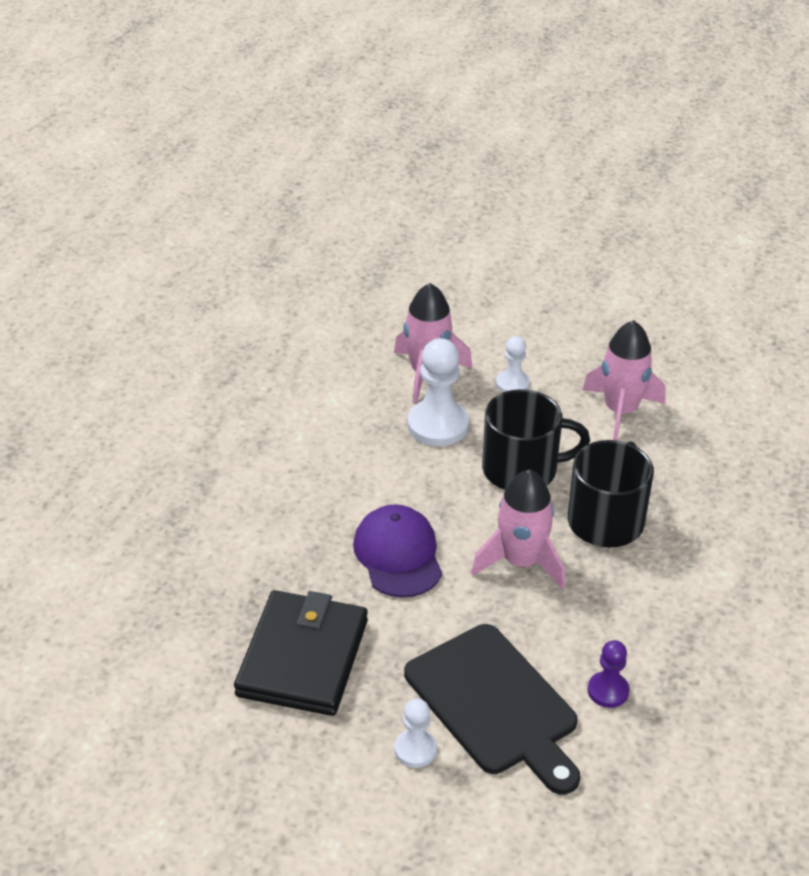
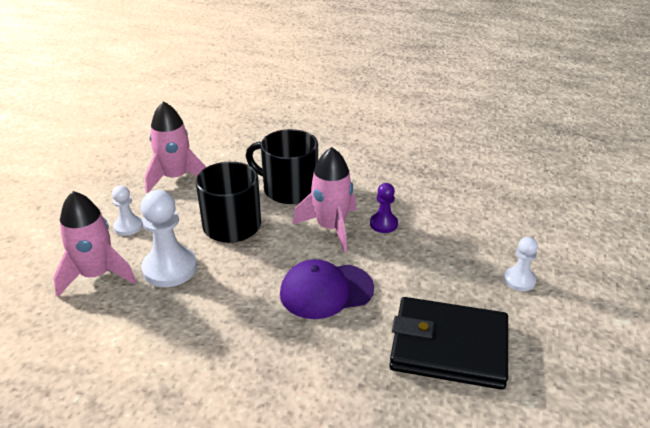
camera: 90 degrees left, 5 degrees down
black cutting board [404,624,580,794] -> none
purple pawn [588,640,630,708] -> purple pawn moved to [370,183,398,233]

